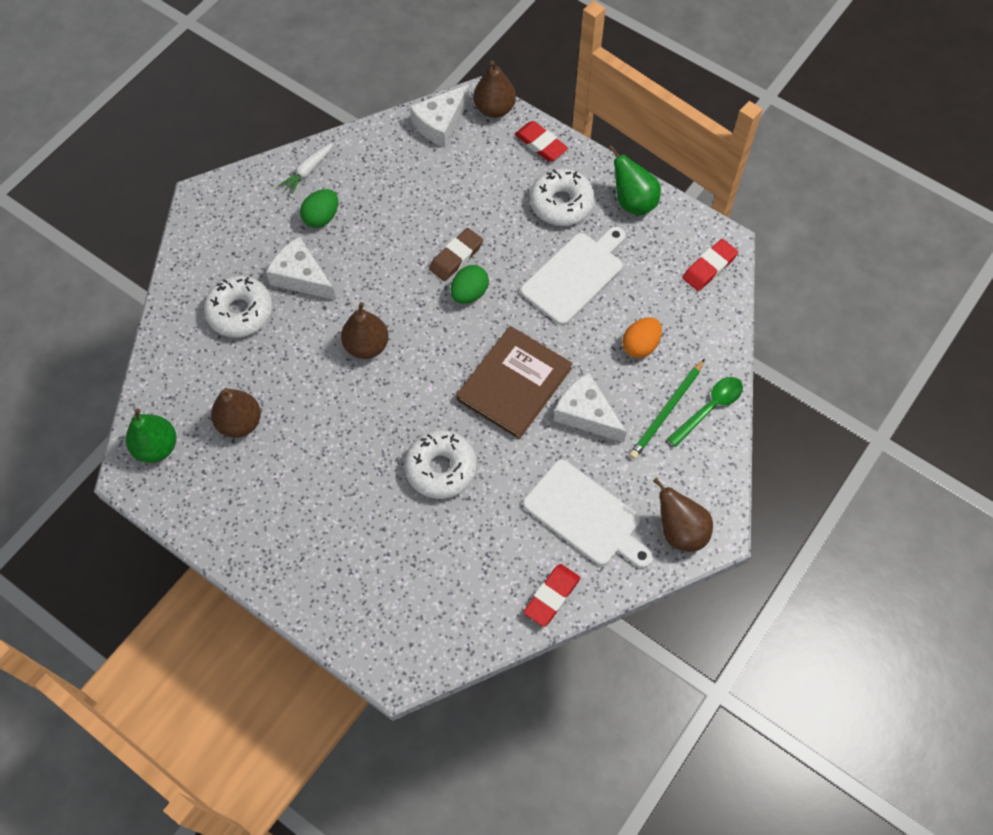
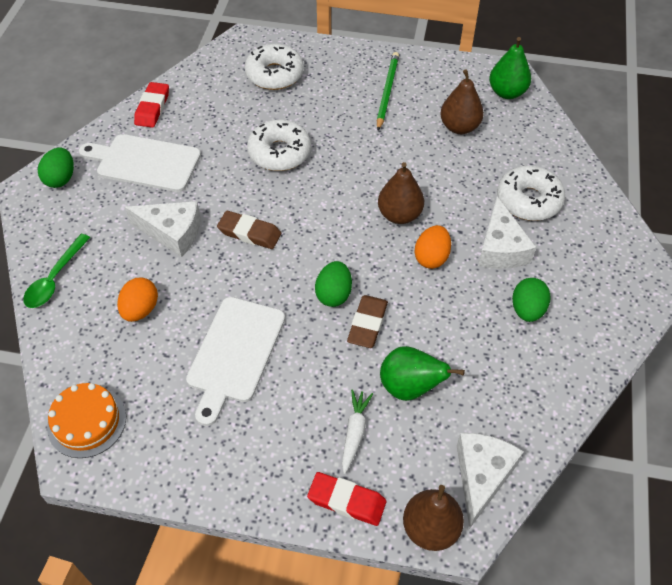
camera: 155 degrees right, 10 degrees down
white cheese [266,237,336,300] -> white cheese turned 75 degrees clockwise [478,197,536,269]
white carrot [279,142,333,194] -> white carrot moved to [342,389,373,474]
brown book [456,326,573,439] -> brown eraser [217,211,281,249]
white donut [530,168,595,226] -> white donut moved to [245,44,304,90]
green pear [609,145,661,215] -> green pear moved to [380,346,465,401]
green pencil [629,359,705,459] -> green pencil moved to [377,52,399,130]
brown pear [653,477,713,552] -> green egg [38,147,74,188]
red eraser [682,239,738,291] -> orange cake [47,383,126,458]
none -> orange egg [415,225,451,269]

